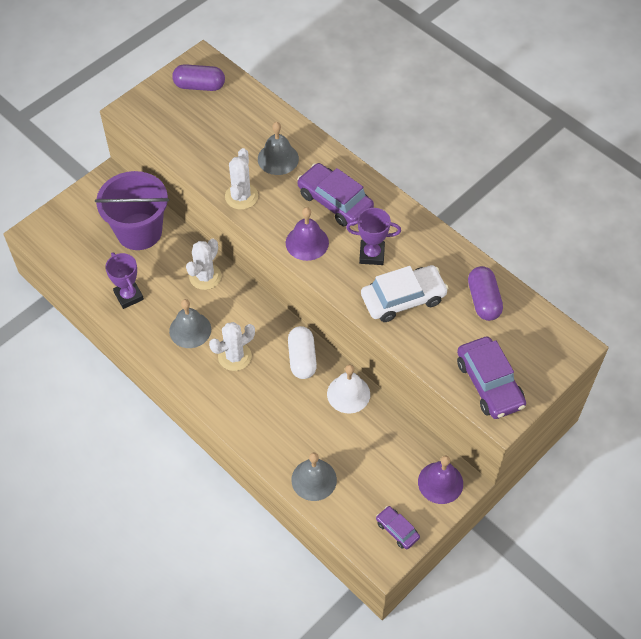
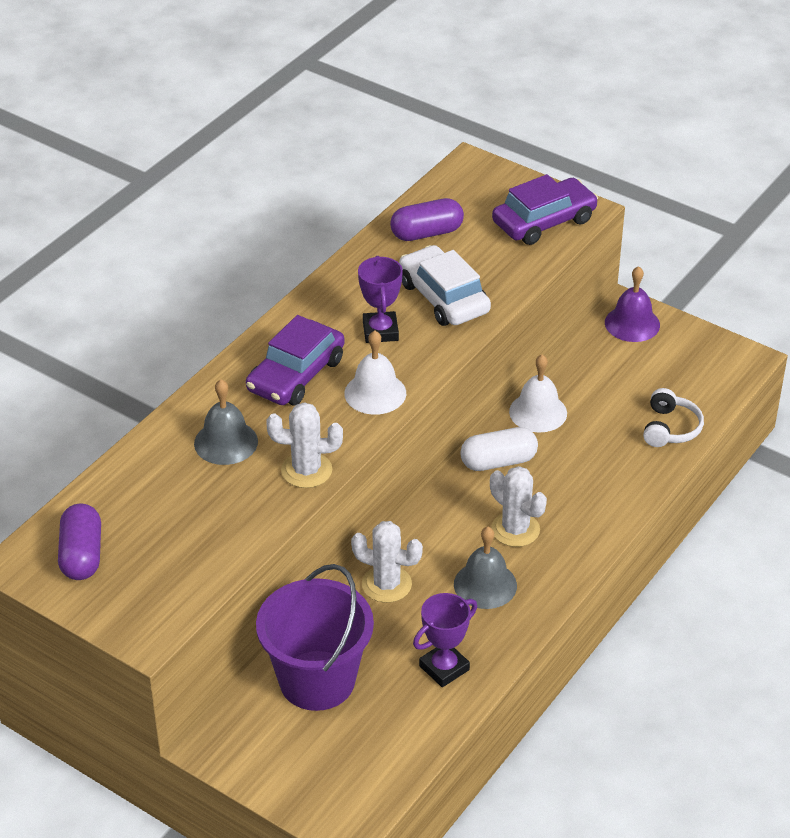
camera: 100 degrees left, 15 degrees down
purple bell [286,207,329,261] -> white bell [344,330,406,415]
grey bell [291,452,337,501] -> white headphones [643,388,704,447]
purple car [376,506,420,549] -> none

